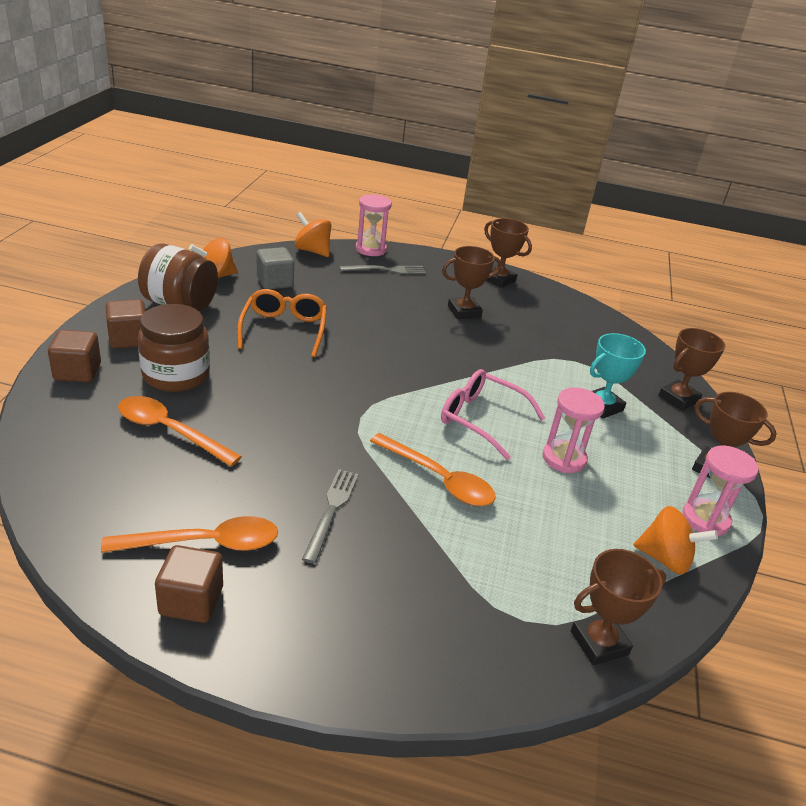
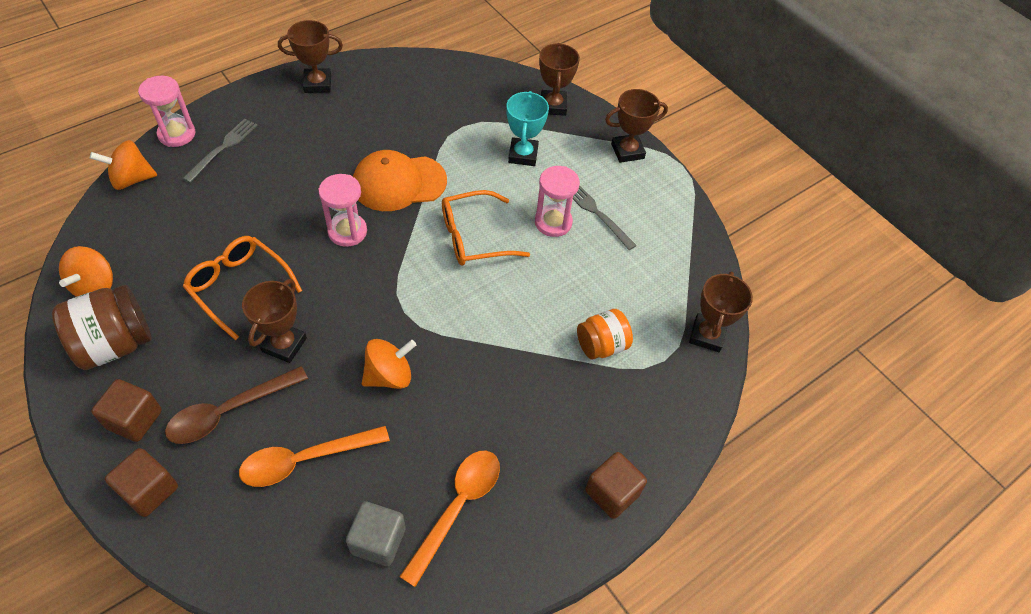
camera: 50 degrees left, 20 degrees up
brown jar [138,304,210,392] -> brown spoon [165,366,308,444]
brown cube [155,545,223,623] -> brown cube moved to [585,452,647,519]
grey cube [257,247,294,289] -> grey cube moved to [346,501,406,566]
grey fork [302,469,359,564] -> grey fork moved to [573,185,637,250]
orange spoon [370,433,496,506] -> none
pink glasses [441,369,545,460] -> orange glasses [442,190,530,266]
brown trophy [442,246,502,319] -> brown trophy moved to [242,279,307,363]
orange spinning top [634,506,718,575] -> orange spinning top moved to [362,339,416,389]
pink hourglass [682,446,758,536] -> pink hourglass moved to [319,174,367,247]
none -> orange cap [353,150,447,211]
none -> orange jar [577,309,633,359]

